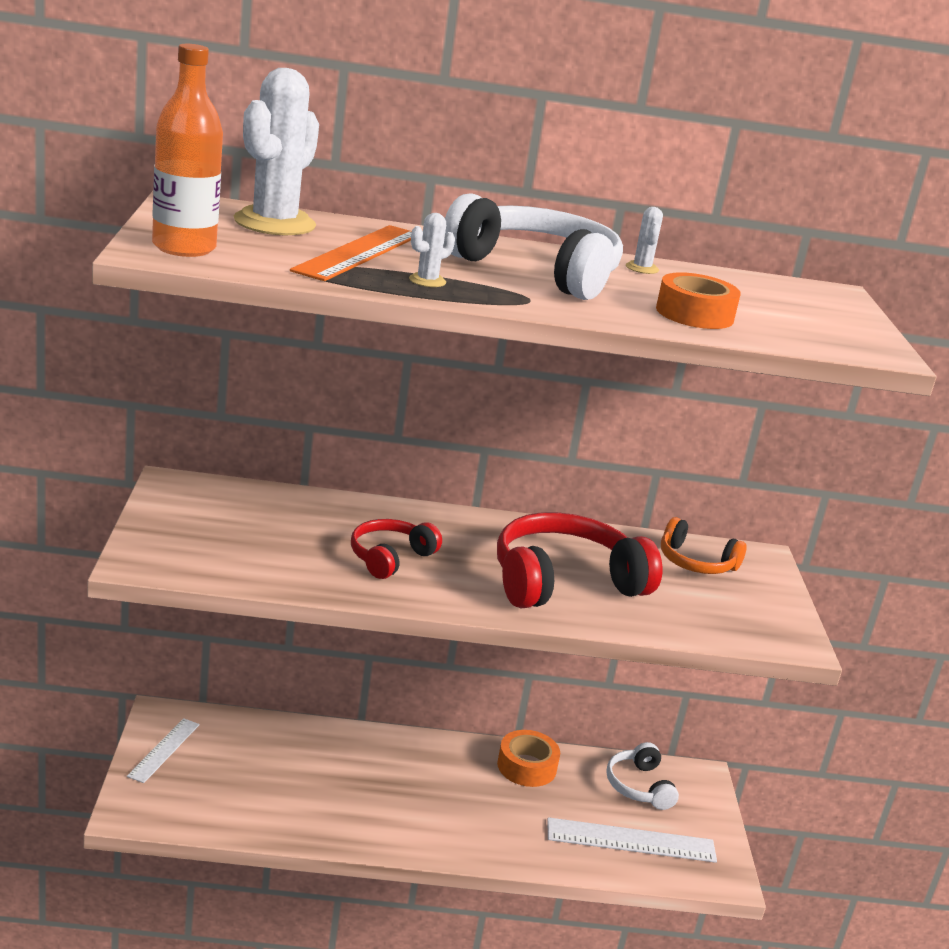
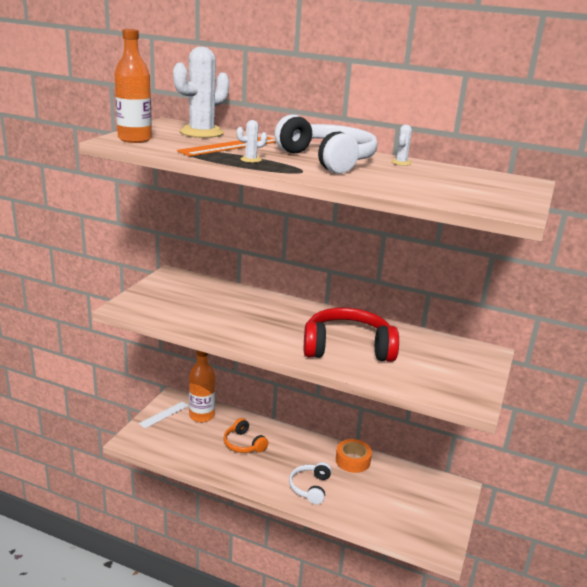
camera: 25 degrees right, 0 degrees up
red headphones [351,519,442,579] -> none
white ruler [547,817,717,863] -> none
white headphones [606,742,679,810] -> white headphones moved to [289,462,332,505]
orange tape [656,272,741,329] -> none
orange headphones [661,517,747,574] -> orange headphones moved to [224,418,268,453]
none -> orange bottle [189,350,215,422]

